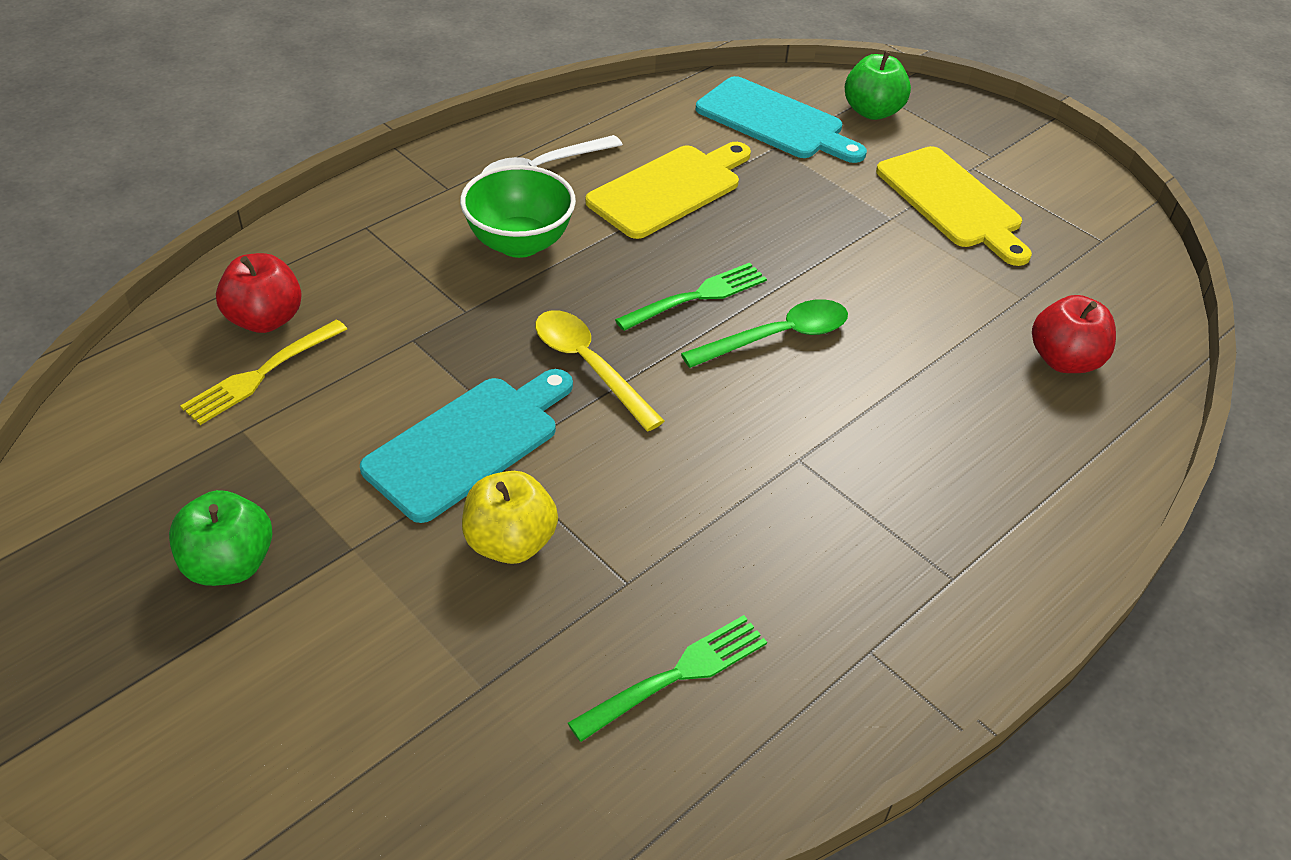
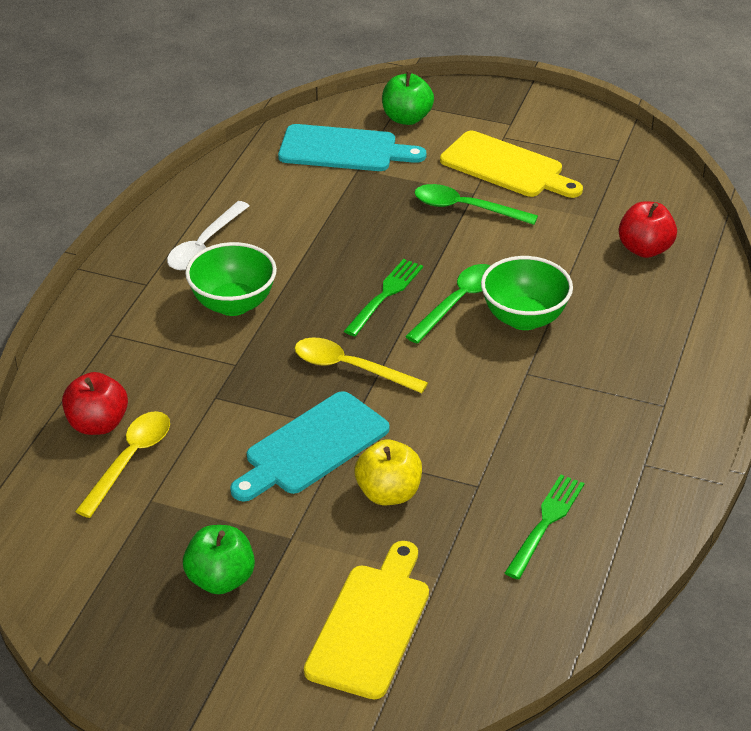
camera: 25 degrees left, 5 degrees down
yellow fork [180,319,347,425] -> yellow spoon [75,411,170,518]
turquoise cutting board [360,369,573,523] -> turquoise cutting board turned 150 degrees counterclockwise [230,391,389,502]
yellow cutting board [586,142,751,239] -> yellow cutting board moved to [304,541,429,699]
none -> green spoon [414,184,538,225]
none -> green bowl [481,256,573,330]

